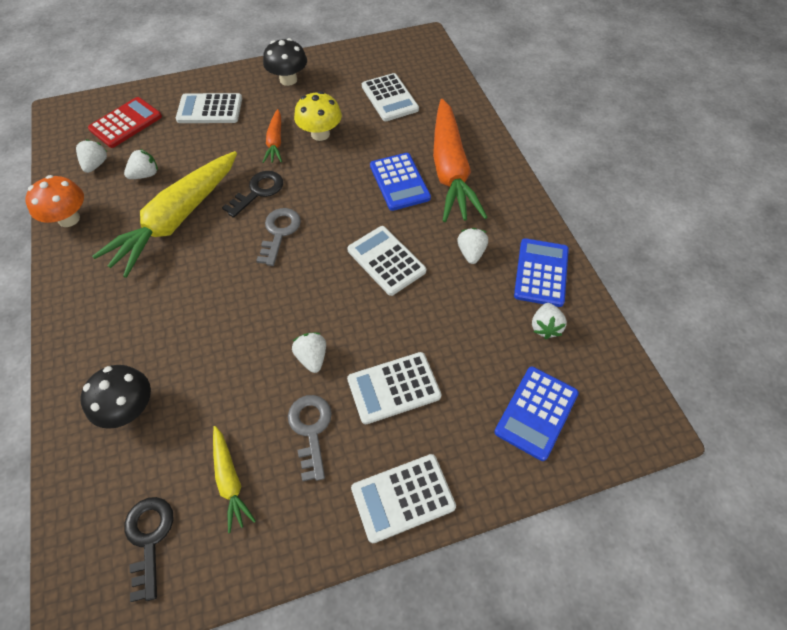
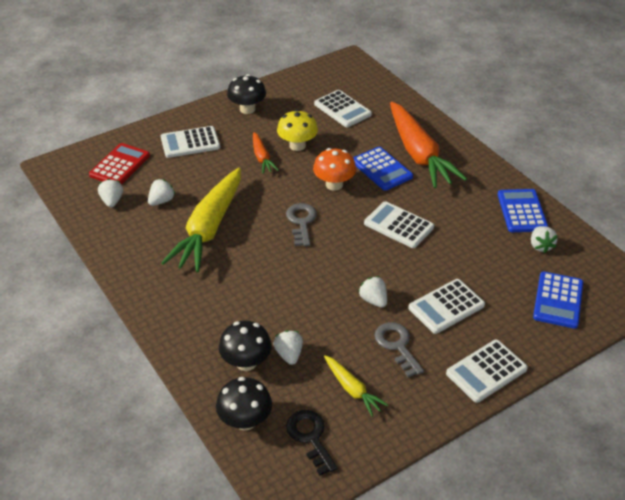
camera: 15 degrees left, 15 degrees down
orange mushroom [25,175,84,227] -> orange mushroom moved to [313,148,356,191]
black key [222,171,283,218] -> none
white strawberry [457,228,488,264] -> white strawberry moved to [273,330,303,365]
none -> black mushroom [216,377,272,431]

